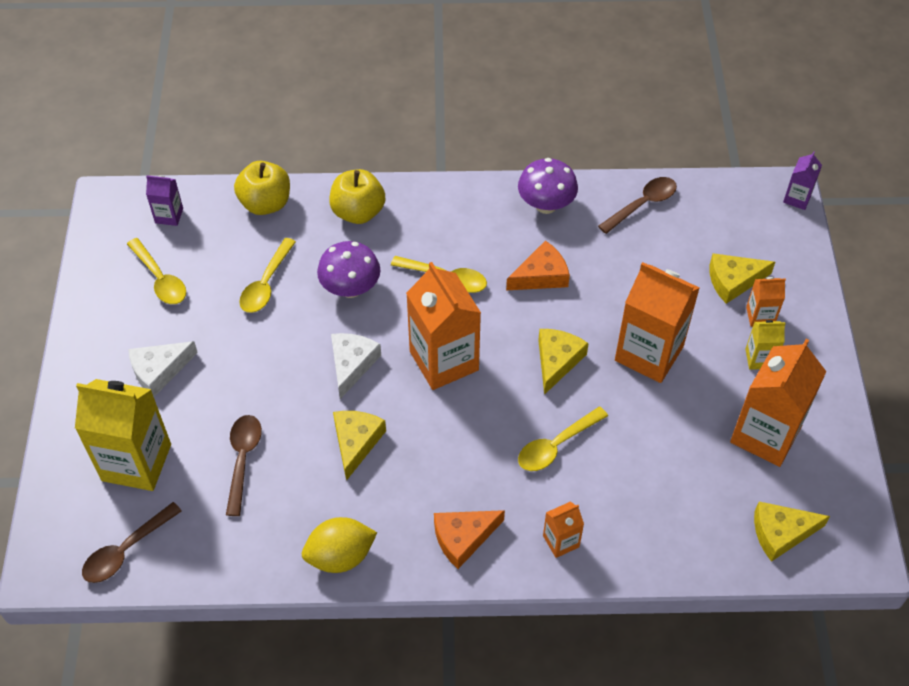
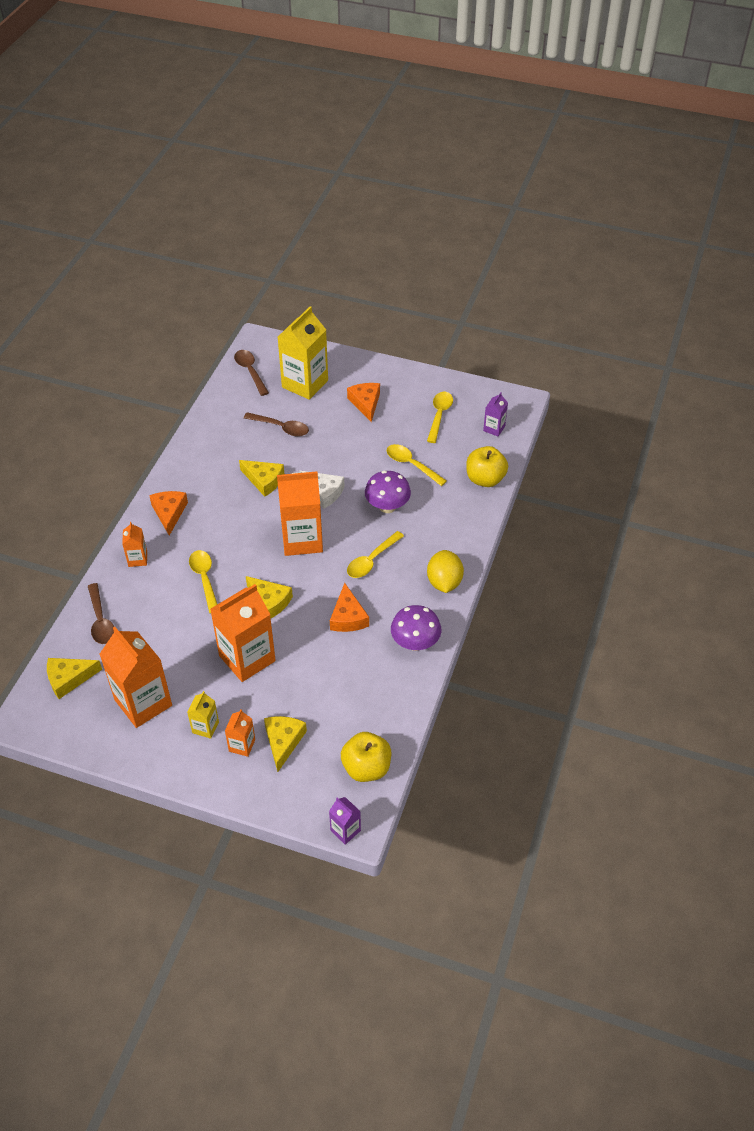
camera: 110 degrees right, 5 degrees down
yellow spoon [127,238,186,304] -> yellow spoon turned 120 degrees clockwise [427,392,453,443]
white cheese [128,341,198,397] -> orange cheese [347,383,380,422]
yellow lemon [302,517,377,573] -> yellow lemon moved to [427,550,464,593]
yellow apple [329,169,385,224] -> yellow apple moved to [341,732,391,782]
brown spoon [598,177,677,234] -> brown spoon moved to [88,583,114,644]
yellow cheese [754,502,830,562] -> yellow cheese turned 120 degrees counterclockwise [47,658,102,699]

